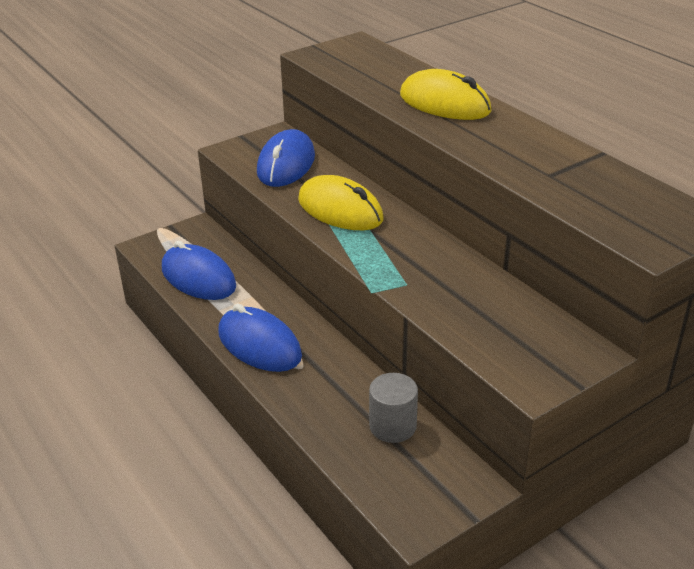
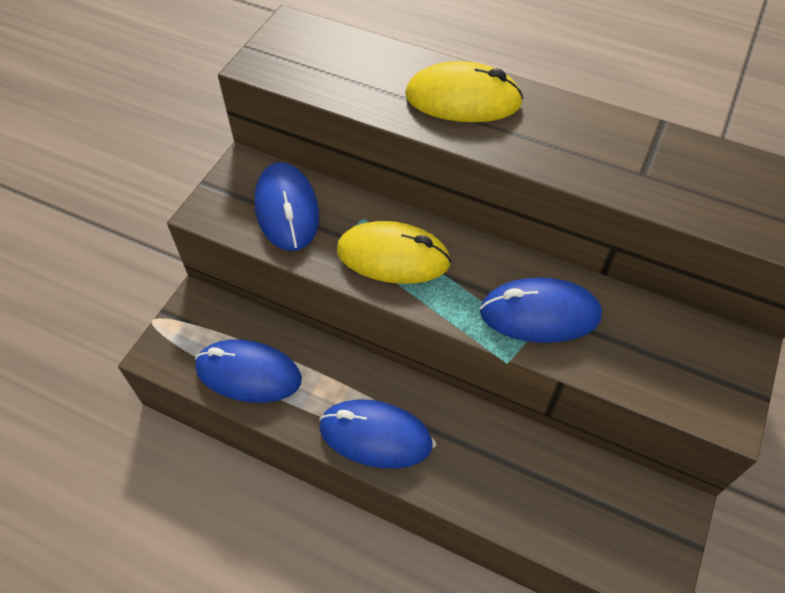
camera: 30 degrees left, 20 degrees up
grey cylinder [369,373,418,443] -> none
none -> blue mouse [480,277,602,343]

